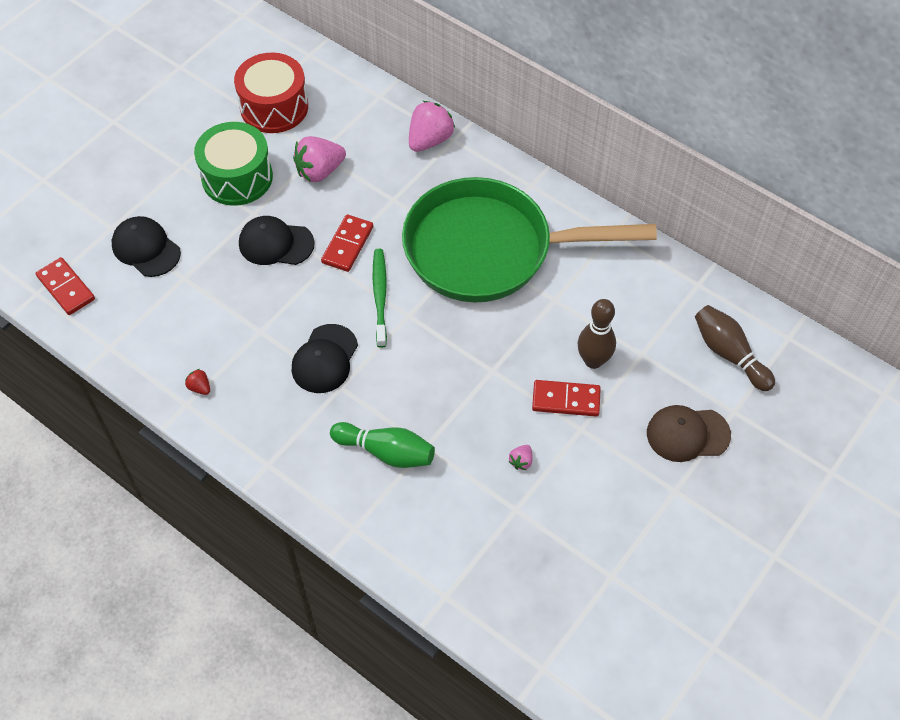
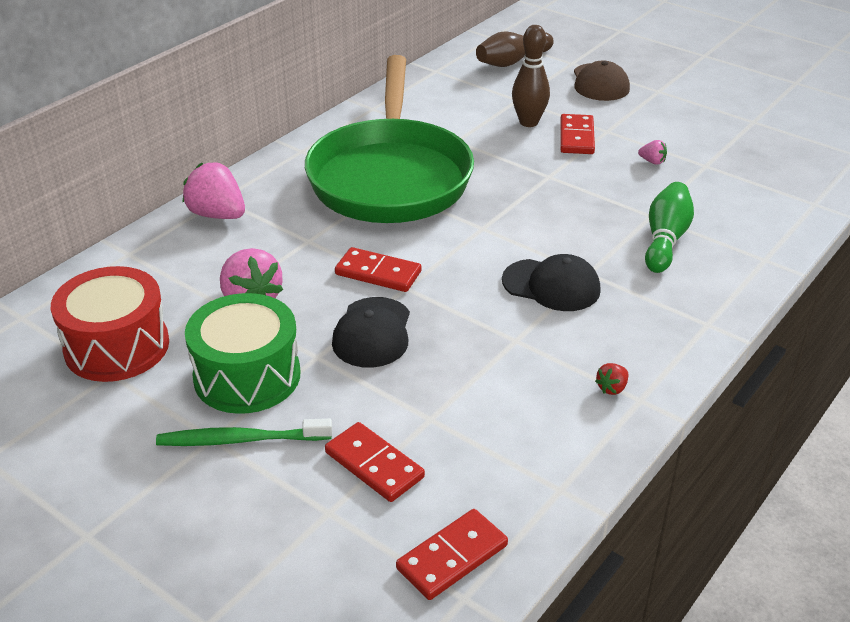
camera: 90 degrees left, 20 degrees down
black cap [112,216,181,277] -> red domino [325,422,425,502]
green toothbrush [373,249,387,348] -> green toothbrush moved to [156,418,332,446]

